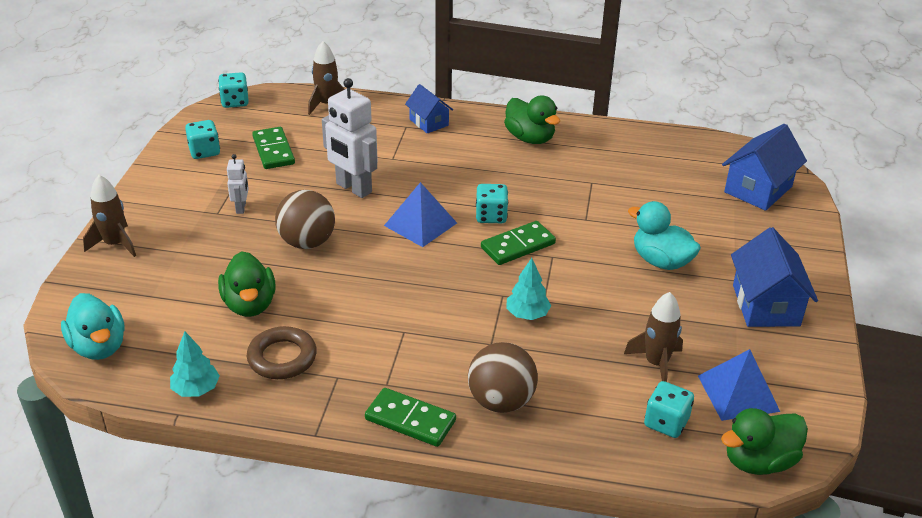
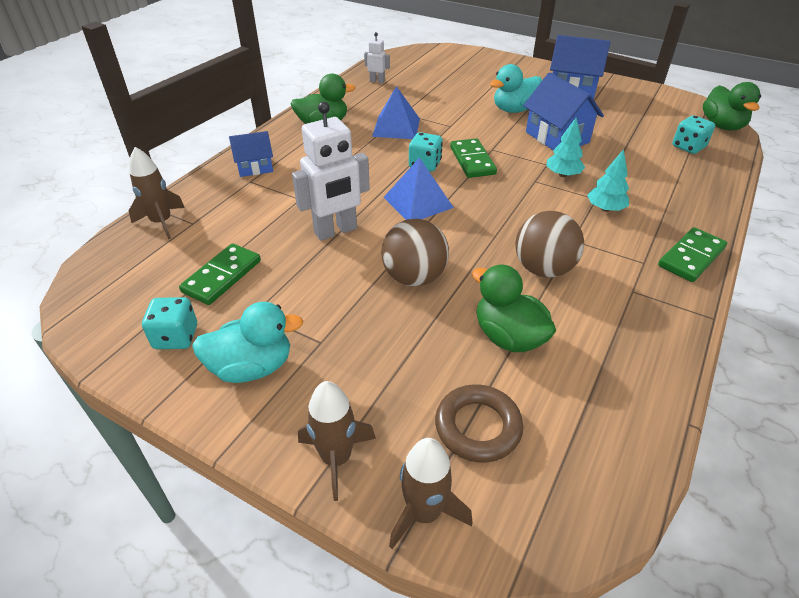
camera: 70 degrees left, 5 degrees up
turquoise duck [61,293,125,360] -> turquoise duck moved to [192,302,303,383]
turquoise tree [170,331,220,397] -> turquoise tree moved to [587,149,629,212]
turquoise dice [218,72,249,108] -> none
green duck [218,251,276,317] -> green duck turned 135 degrees counterclockwise [472,265,556,352]
white robot [227,154,249,214] -> white robot moved to [364,32,390,84]
brown ring [247,326,317,379] -> brown ring moved to [435,384,523,463]
green domino [252,127,295,169] -> green domino turned 60 degrees counterclockwise [179,243,261,305]
brown ball [468,342,538,413] -> brown ball moved to [515,211,584,277]
brown rocket [624,292,683,382] -> brown rocket moved to [389,438,473,549]
blue pyramid [698,349,780,421] -> blue pyramid moved to [372,86,420,139]
blue house [722,124,807,211] -> blue house moved to [523,73,604,150]

